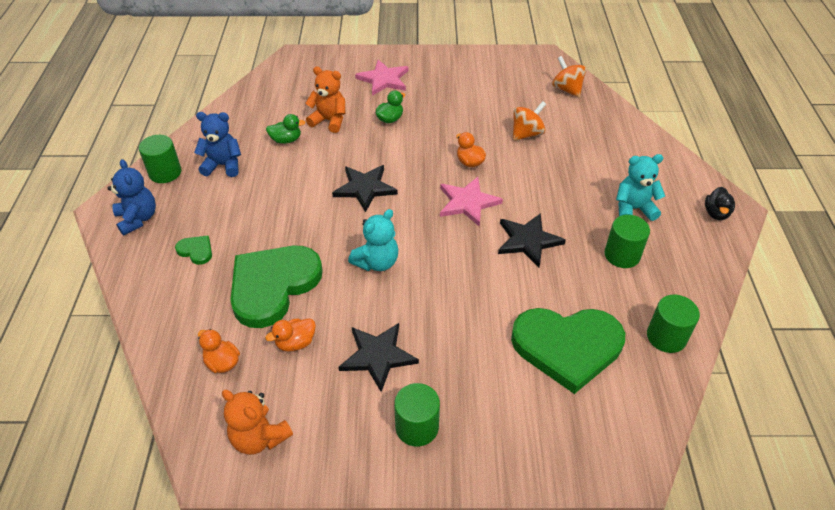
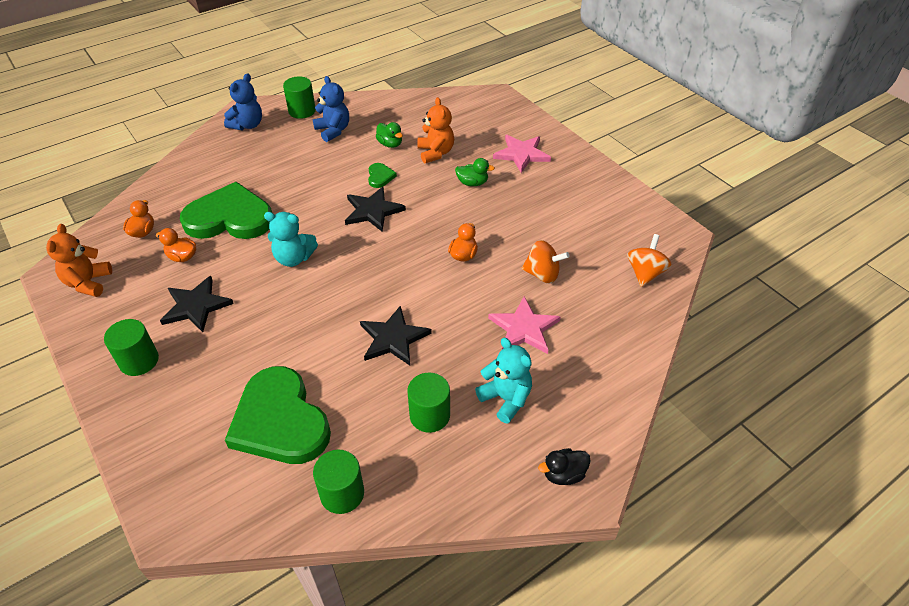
camera: 55 degrees right, 0 degrees up
green heart [175,236,212,265] -> green heart moved to [368,163,397,188]
pink star [440,177,503,227] -> pink star moved to [488,297,561,354]

